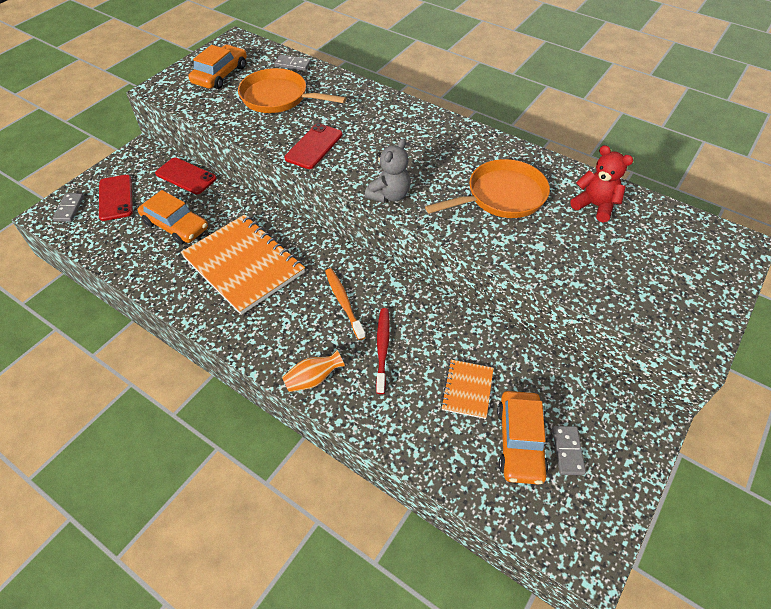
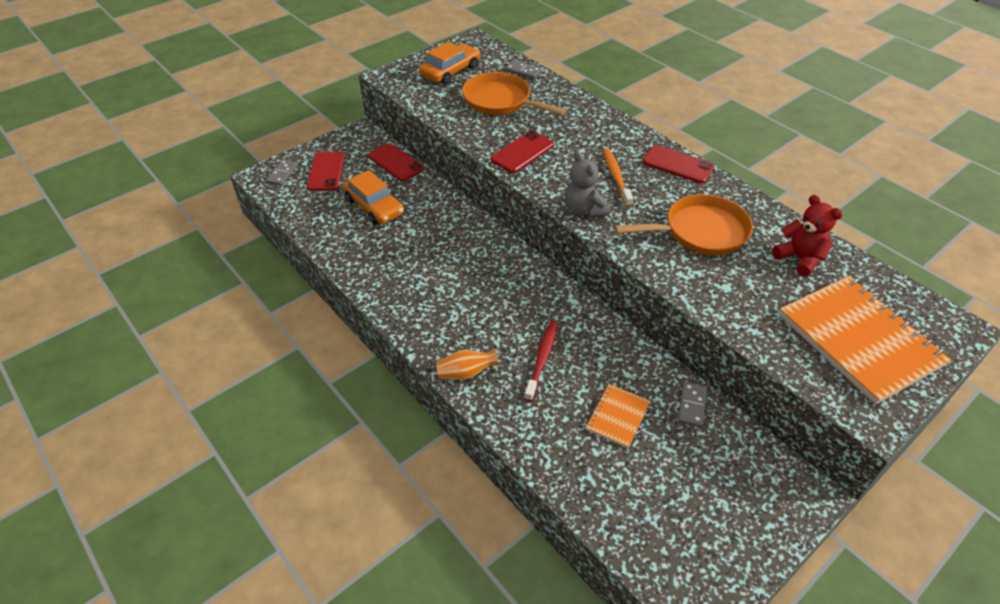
camera: 15 degrees right, 5 degrees down
orange notebook [181,215,305,315] -> orange notebook moved to [779,276,951,405]
orange toothbrush [325,268,366,340] -> orange toothbrush moved to [603,148,633,207]
grey teddy bear [365,138,411,203] -> grey teddy bear turned 105 degrees clockwise [565,152,610,218]
orange car [497,391,548,485] -> none
grey domino [552,426,586,475] -> grey domino moved to [678,382,707,428]
none -> red phone [642,145,715,183]

